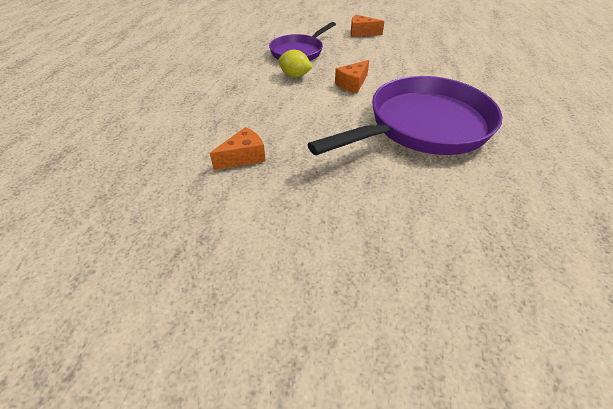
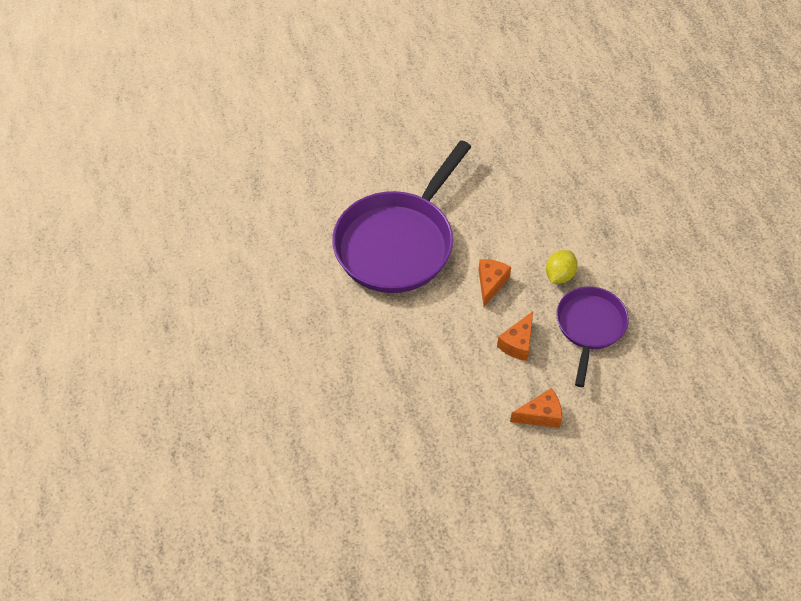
camera: 155 degrees right, 10 degrees up
orange cheese [210,127,266,170] -> orange cheese moved to [497,311,533,361]
yellow lemon [278,50,312,77] -> yellow lemon turned 60 degrees counterclockwise [546,250,578,284]

